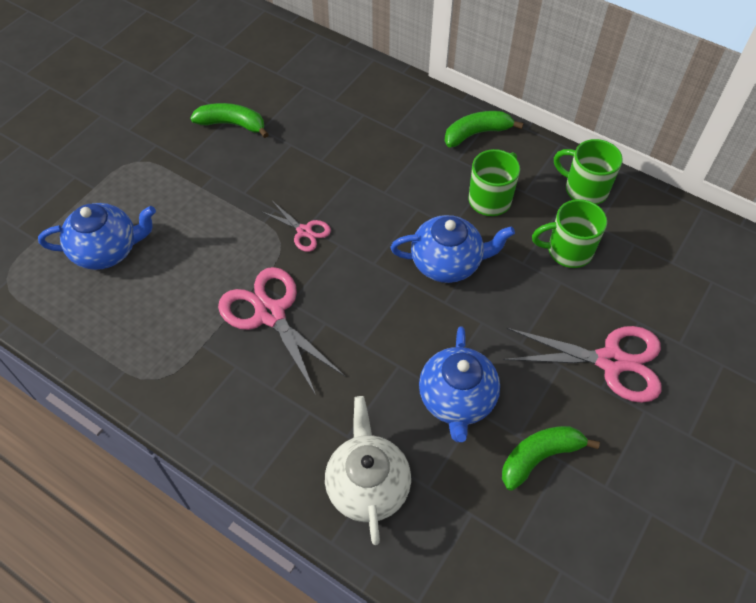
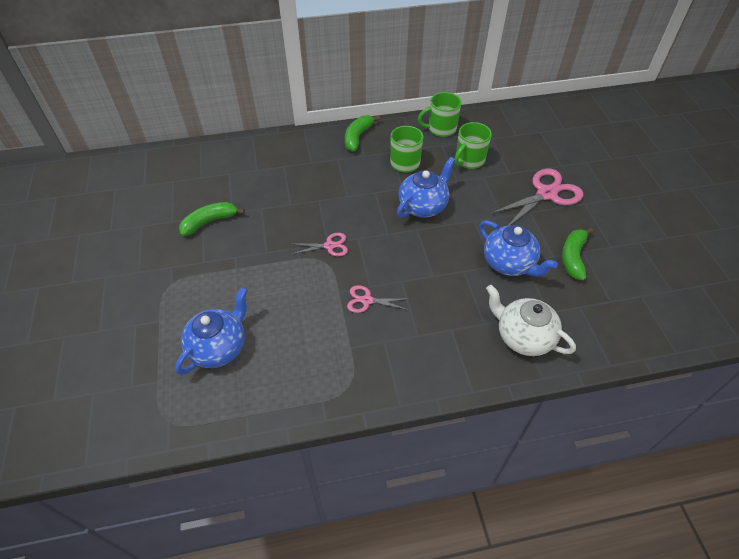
camera: 45 degrees left, 5 degrees down
pink scissors [218,267,346,395] -> pink scissors [347,285,408,313], size x0.53

